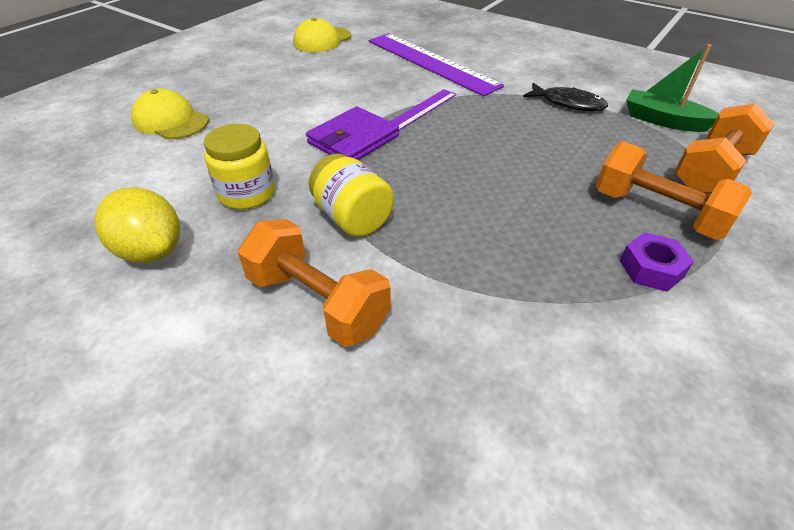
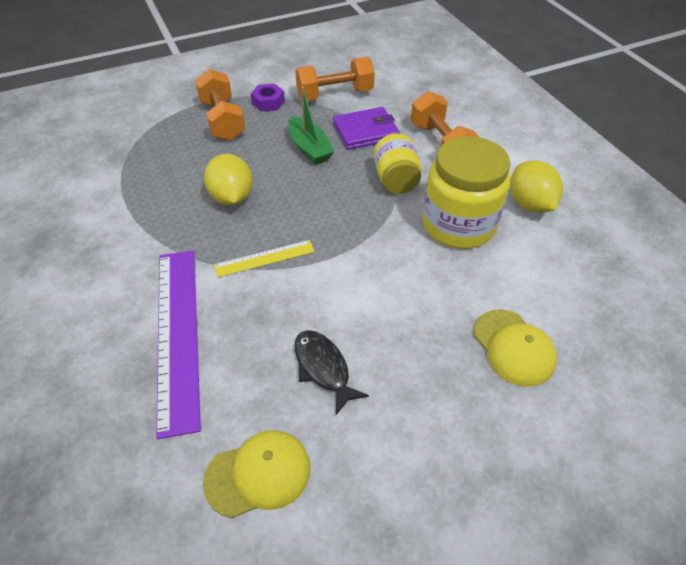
camera: 150 degrees left, 5 degrees up
yellow jar [204,124,275,210] -> yellow jar [422,136,510,249], size x1.66
purple wallet [306,107,399,160] -> purple wallet moved to [333,107,400,150]
purple ruler [390,89,457,131] -> yellow ruler [214,240,315,277]
black fish [523,83,608,111] -> black fish moved to [295,330,369,415]
green boat [626,44,719,132] -> green boat moved to [288,86,335,165]
orange dumbbell [674,103,774,194] -> orange dumbbell moved to [295,57,375,101]
none -> yellow lemon [204,154,253,205]

